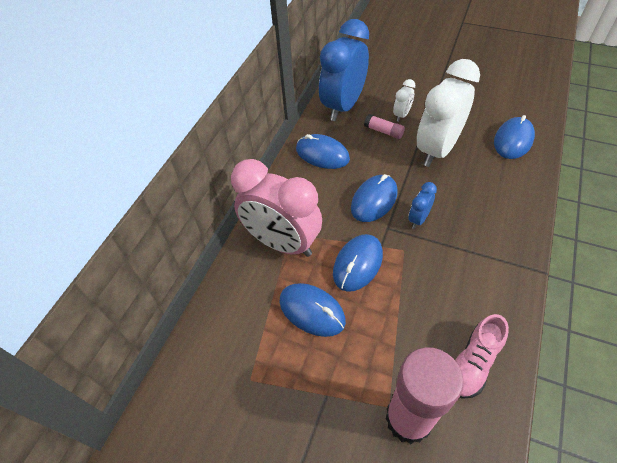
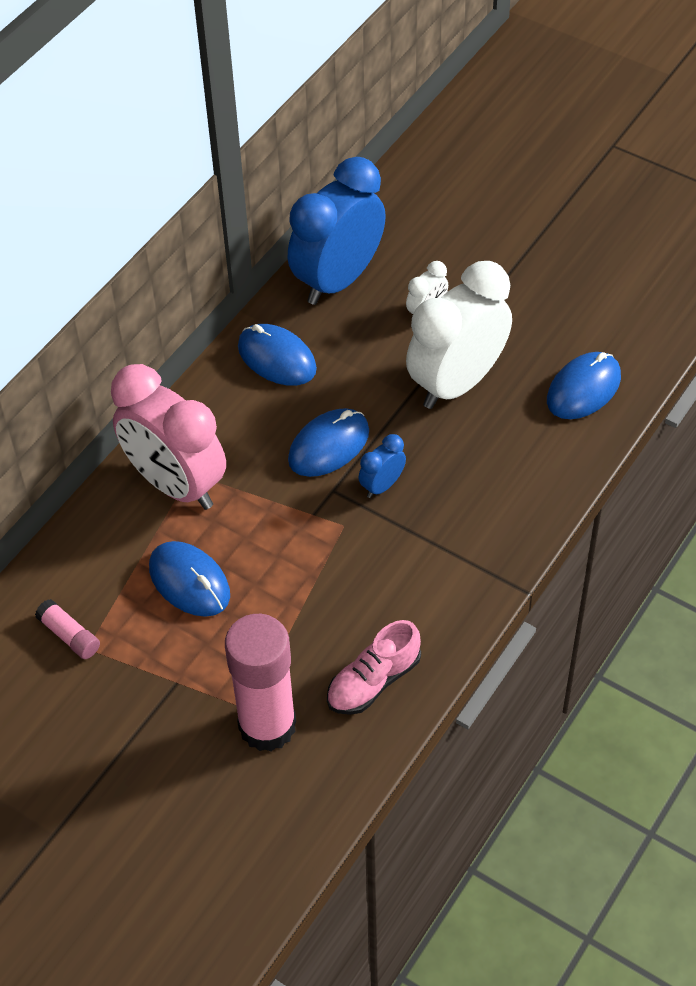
camera: 10 degrees right, 0 degrees up
blue mouse [333,234,383,292] -> none
pink glue stick [364,114,405,139] -> pink glue stick moved to [35,599,100,659]

